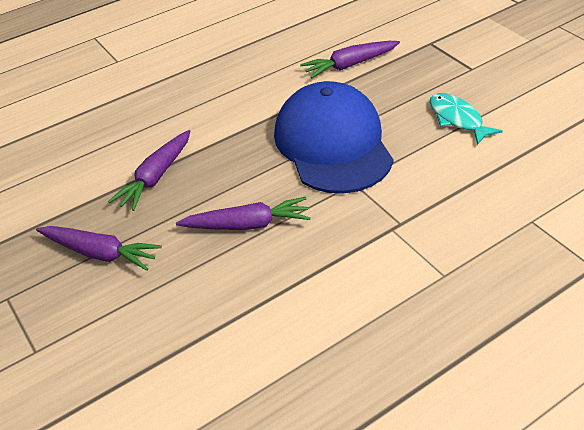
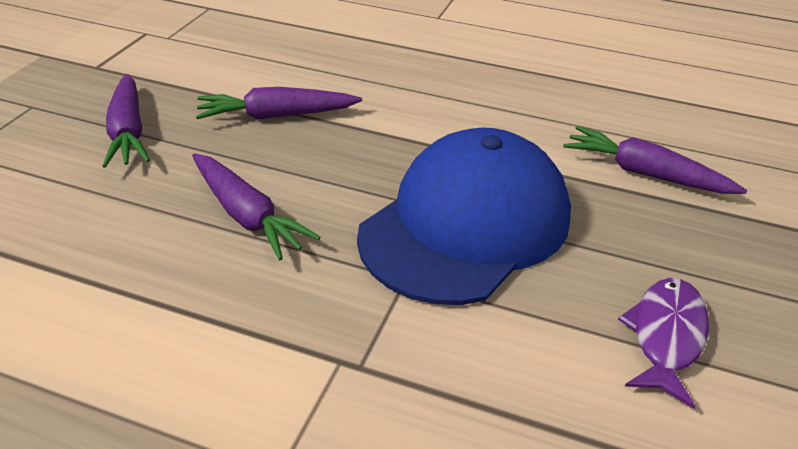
camera: 50 degrees right, 5 degrees down
turquoise fish [430,93,503,145] -> purple fish [618,278,709,409]

